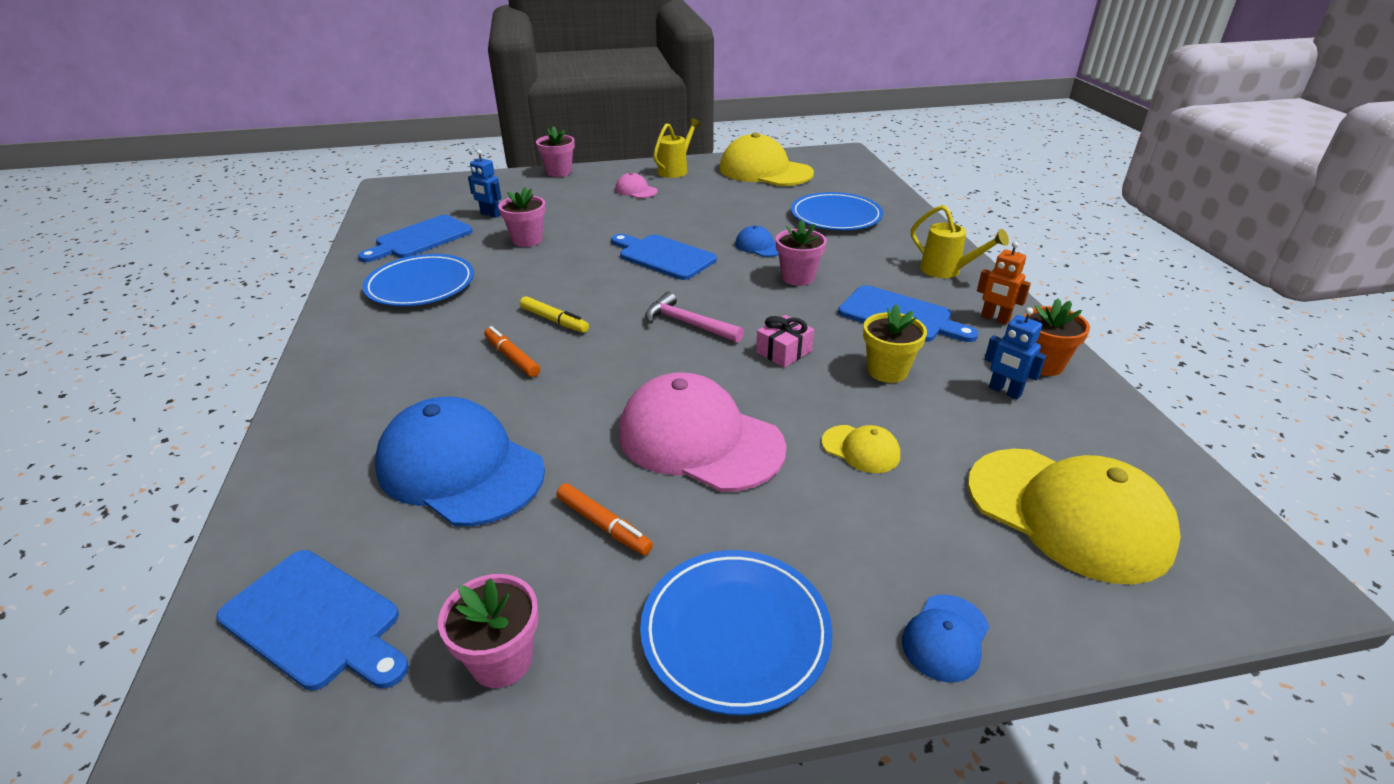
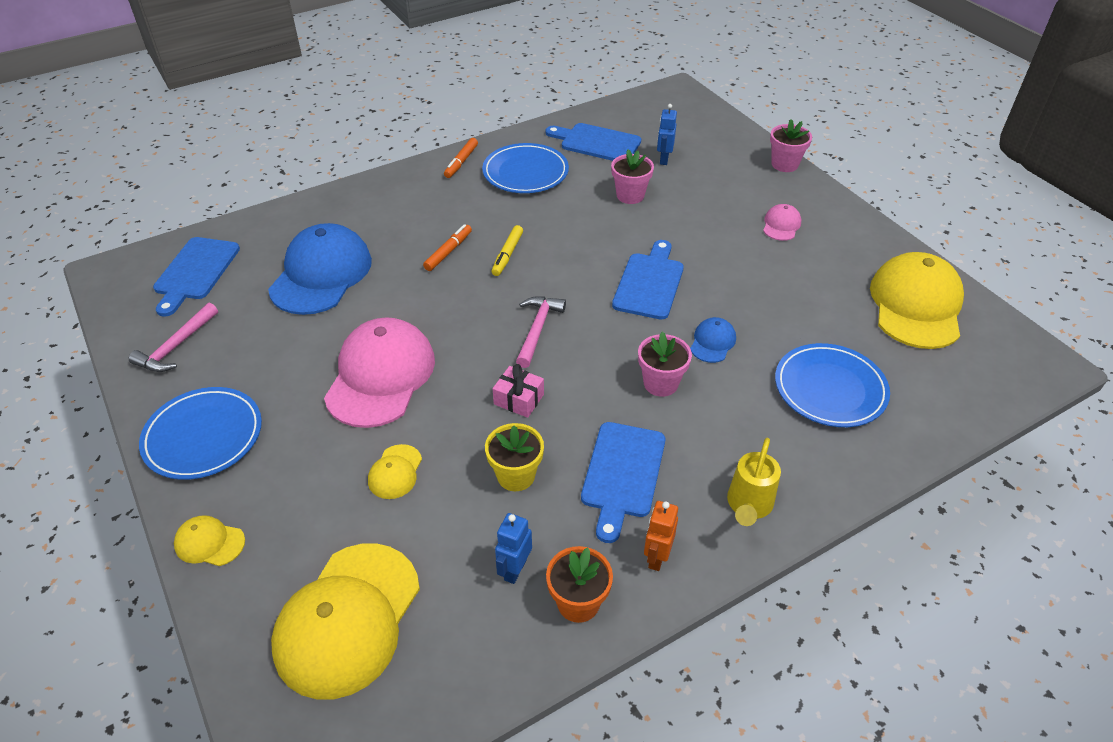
camera: 70 degrees right, 10 degrees up
pink flower pot [438,574,538,688] -> pink hammer [129,303,218,372]
orange marker [556,483,653,555] -> orange marker moved to [444,138,478,178]
yellow watering can [653,118,701,178] -> none
blue cap [902,594,989,683] -> yellow cap [174,515,245,566]

